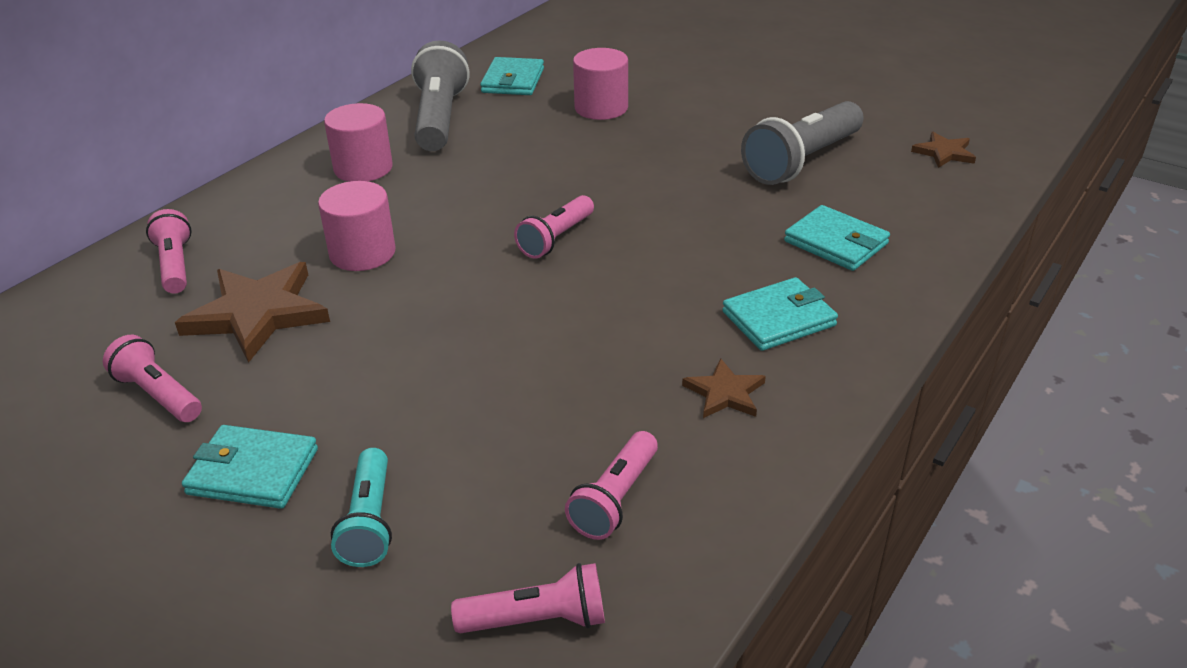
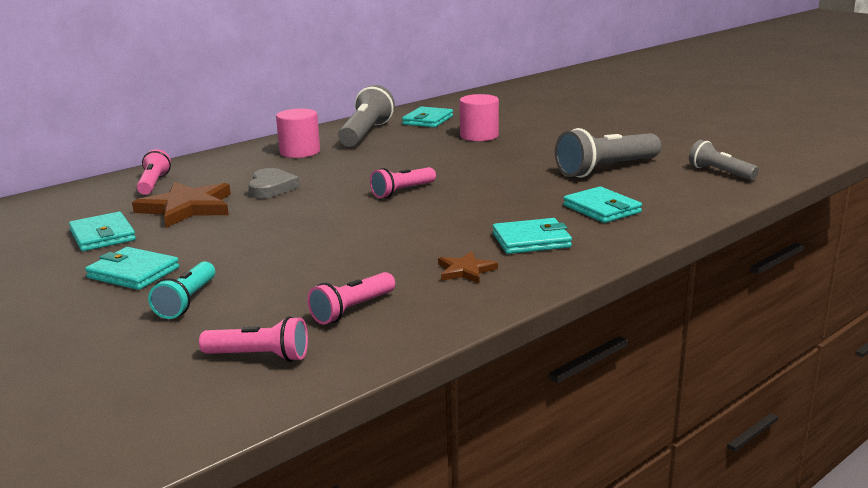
camera: 15 degrees right, 15 degrees down
pink flashlight [103,335,202,422] -> turquoise wallet [69,212,136,251]
pink cylinder [318,181,396,271] -> grey heart [248,168,300,198]
brown star [911,132,976,168] -> grey flashlight [689,140,759,180]

